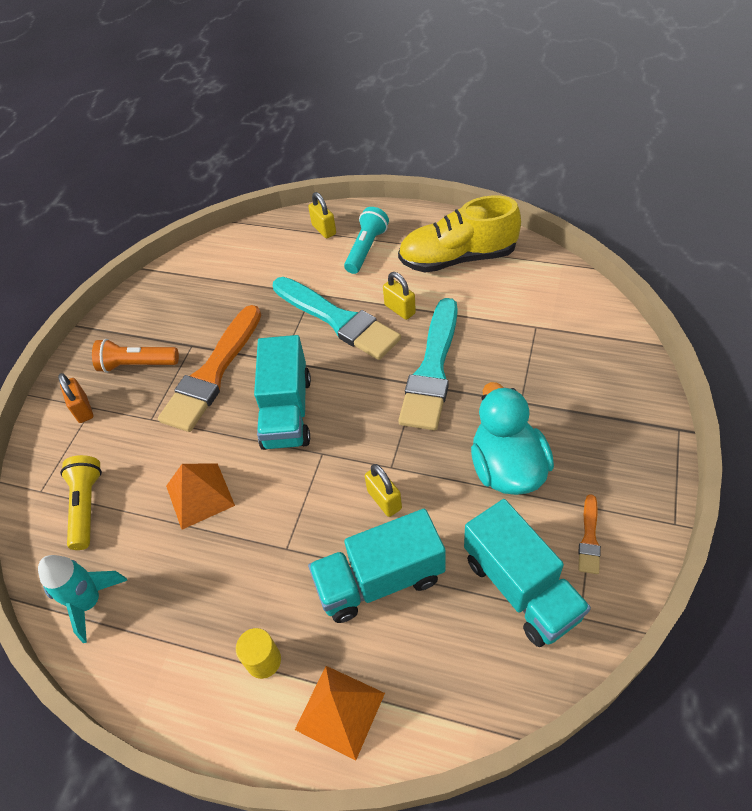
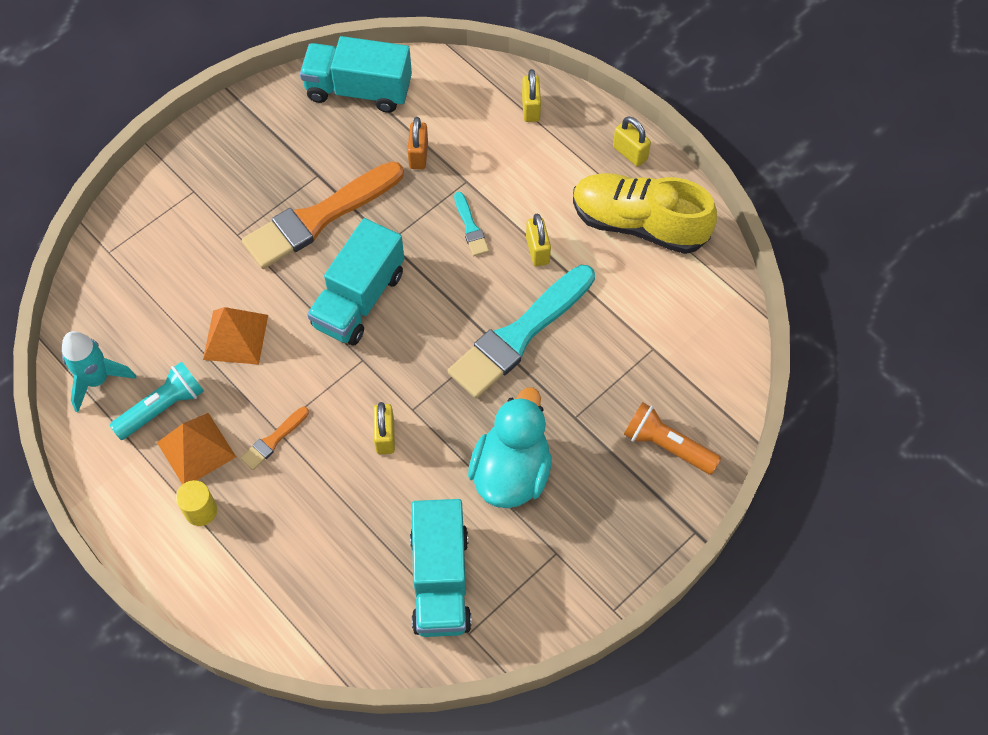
camera: 25 degrees right, 10 degrees up
orange padlock [58,373,93,423] -> orange padlock moved to [407,117,428,170]
yellow flashlight [60,455,102,550] -> none
orange flashlight [92,339,179,373] -> orange flashlight moved to [624,402,721,475]
turquoise brush [273,277,401,360] -> turquoise brush [454,192,489,256], size x0.43
orange pyramid [295,666,385,760] -> orange pyramid moved to [157,413,236,485]
turquoise truck [308,509,446,623] -> turquoise truck moved to [300,36,412,113]
turquoise flashlight [344,207,389,274] -> turquoise flashlight moved to [109,361,204,440]
orange brush [578,494,601,574] -> orange brush moved to [240,407,309,470]
none -> yellow padlock [613,116,651,167]

